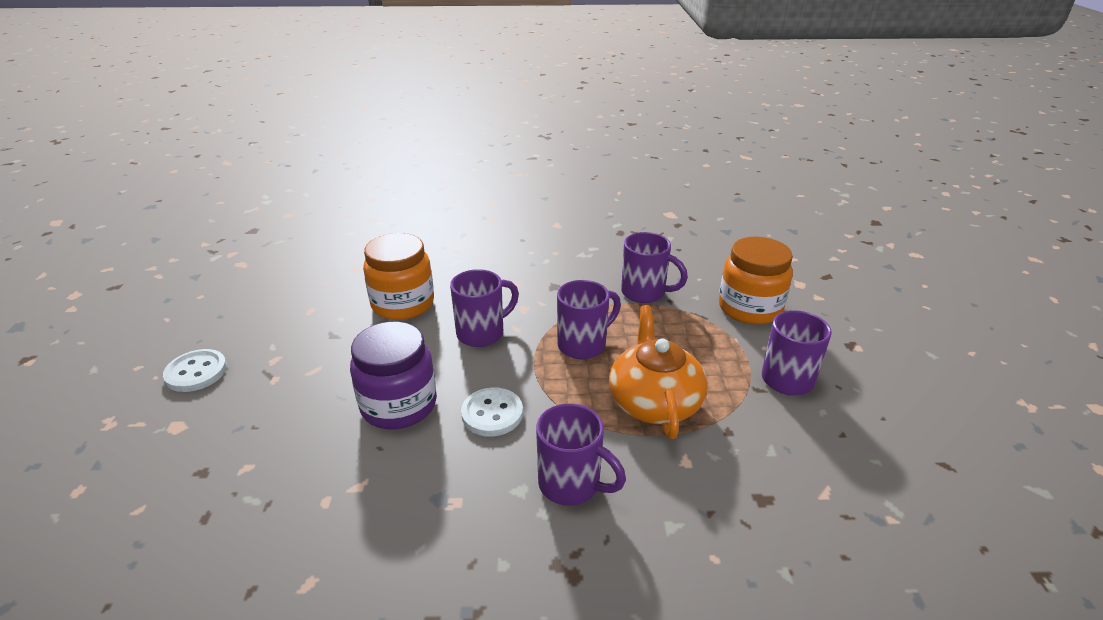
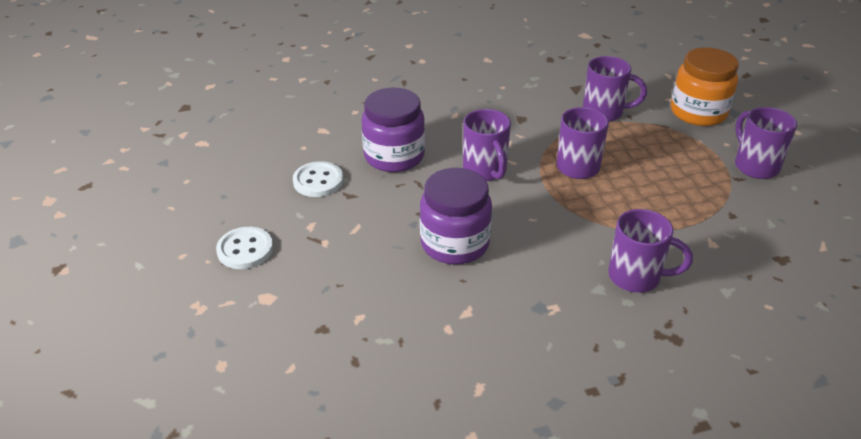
camera: 15 degrees left, 5 degrees up
orange jar [363,233,434,320] -> purple jar [361,88,425,172]
purple mug [450,269,519,347] -> purple mug turned 120 degrees clockwise [463,109,511,181]
white button [461,388,523,437] -> white button moved to [293,161,344,197]
orange teapot [609,305,708,439] -> none

